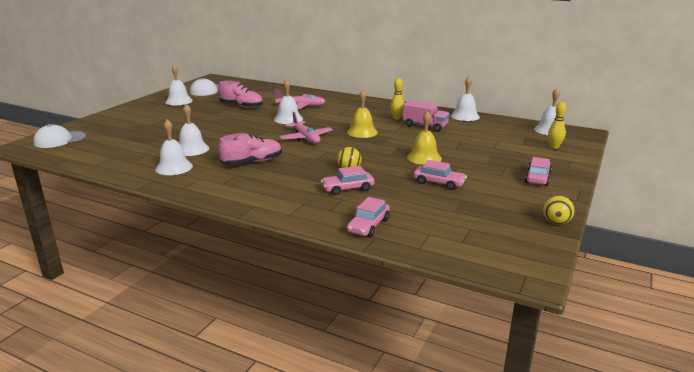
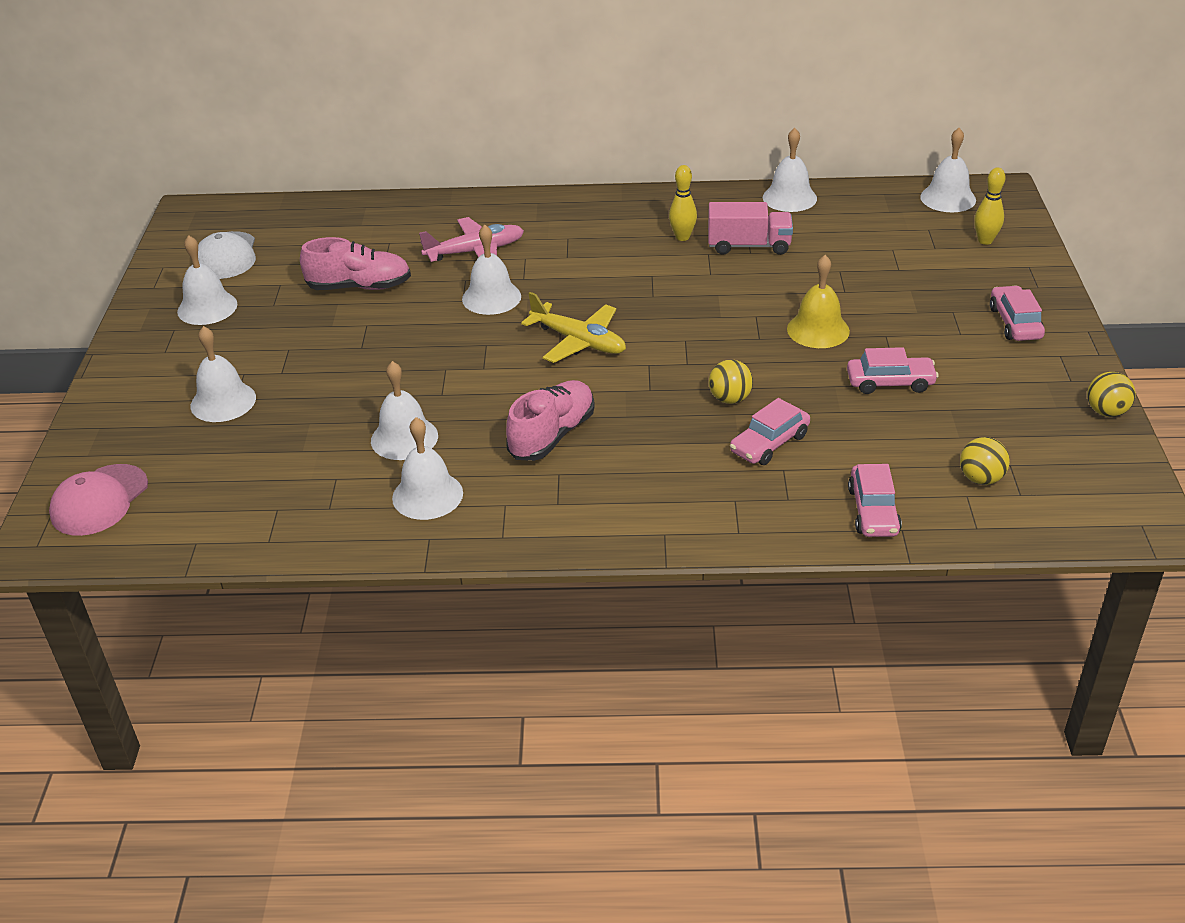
camera: 25 degrees left, 15 degrees up
white cap [33,124,86,148] -> pink cap [49,464,148,536]
pink plane [279,112,333,144] -> yellow plane [521,292,626,363]
yellow bell [347,90,378,138] -> none
none -> white bell [191,326,256,422]
none -> yellow ball [960,437,1010,485]

